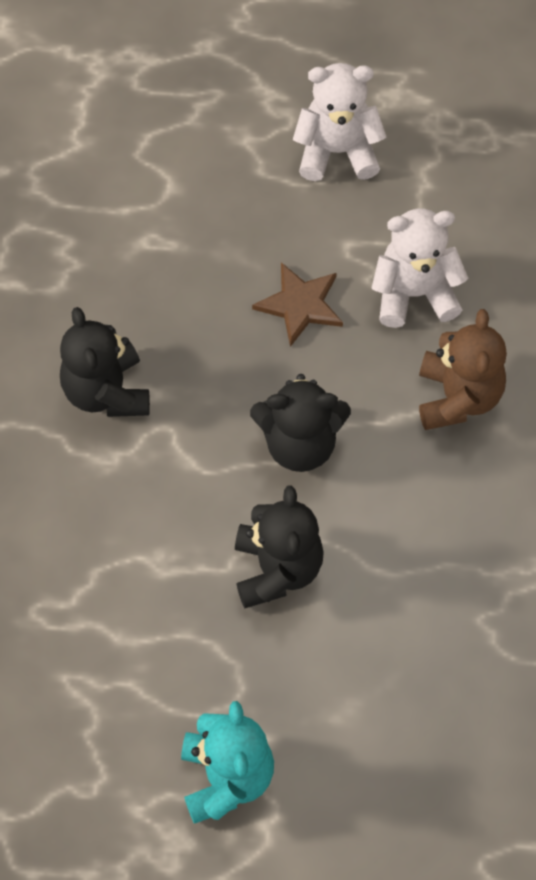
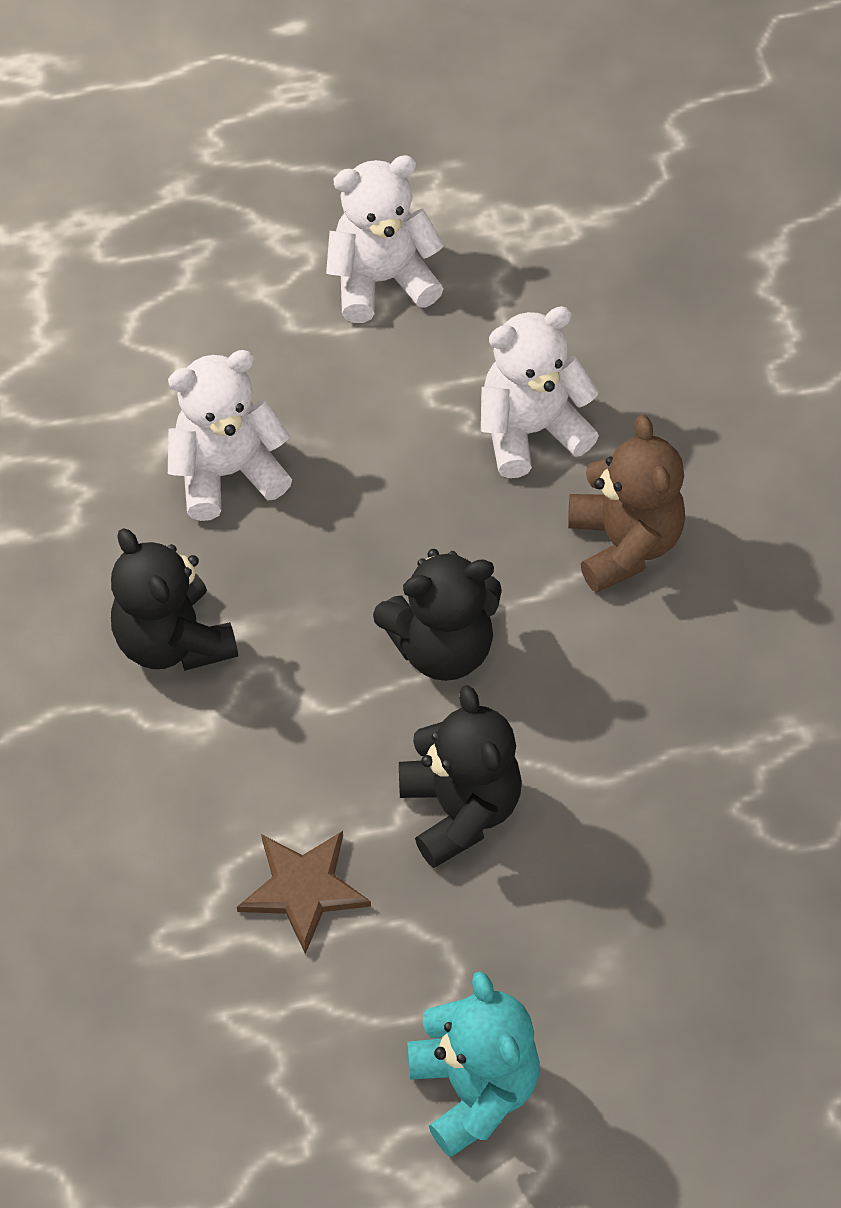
camera: 15 degrees left, 5 degrees down
brown star [252,262,343,347] -> brown star moved to [237,831,371,954]
none -> white teddy bear [168,350,292,521]

